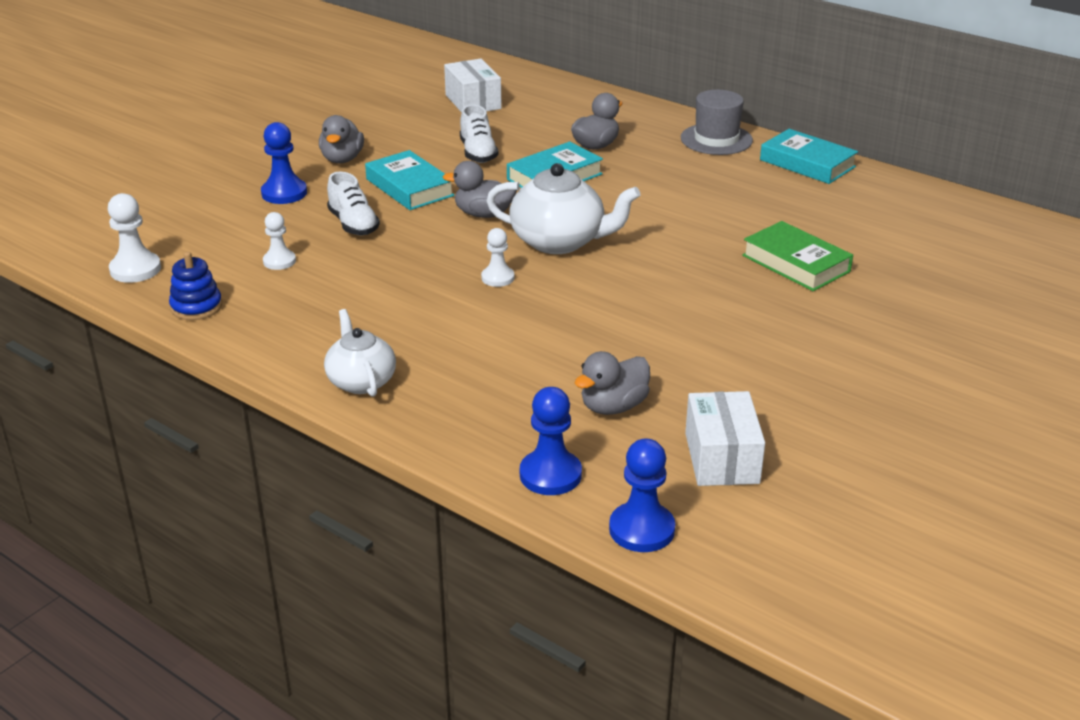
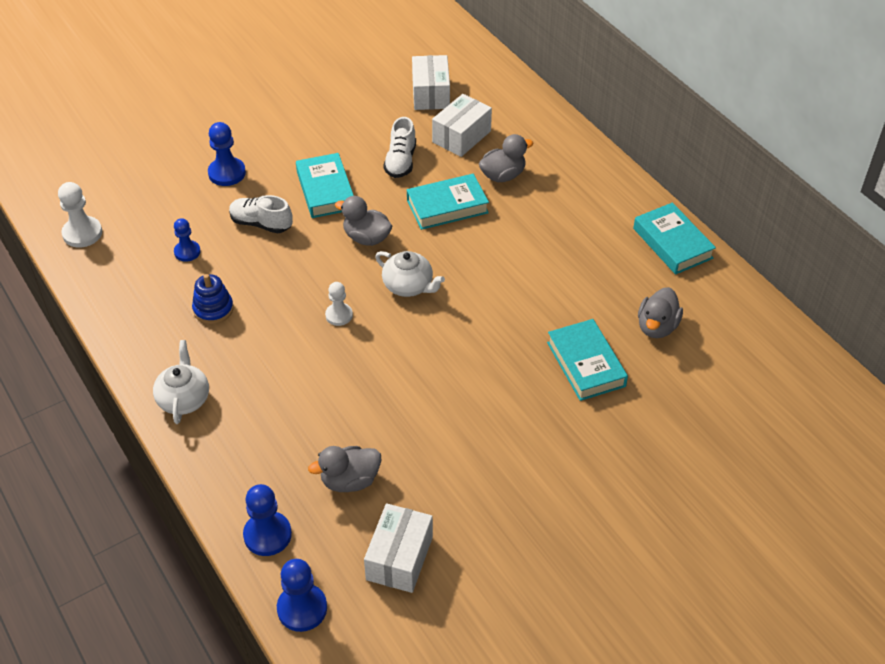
camera: 20 degrees right, 15 degrees up
blue stacking toy [169,252,222,320] -> blue stacking toy moved to [192,274,234,324]
white pawn [263,212,296,270] -> blue pawn [174,218,201,262]
grey duck [319,115,364,164] -> grey duck moved to [638,287,683,338]
white shoe [327,172,380,235] -> white shoe turned 120 degrees clockwise [229,195,293,233]
white teapot [486,163,641,254] -> white teapot [375,251,445,297], size x0.64
grey hat [681,90,753,155] -> none
green book [742,221,853,291] -> turquoise book [547,319,628,401]
none -> white box [432,94,492,157]

